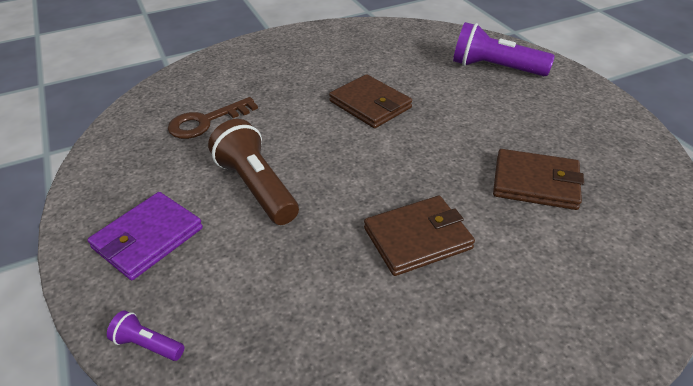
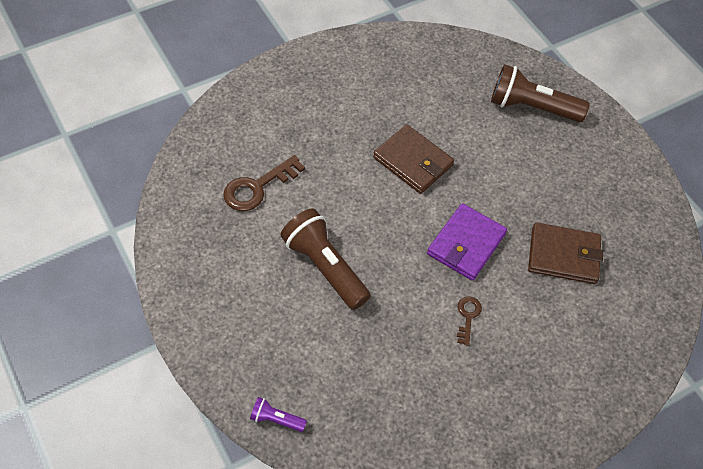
camera: 10 degrees left, 15 degrees up
purple wallet [87,192,203,280] -> purple wallet moved to [427,203,507,281]
brown wallet [364,196,475,276] -> brown key [457,297,482,346]
purple flashlight [453,22,555,76] -> brown flashlight [491,64,590,122]

